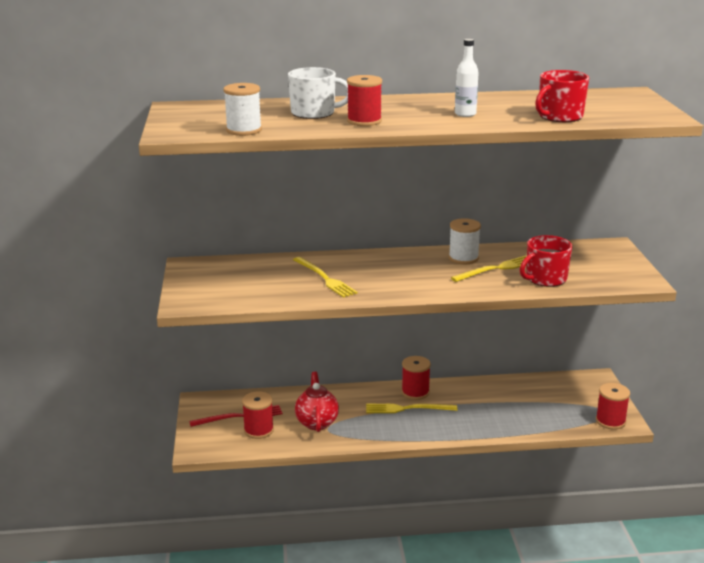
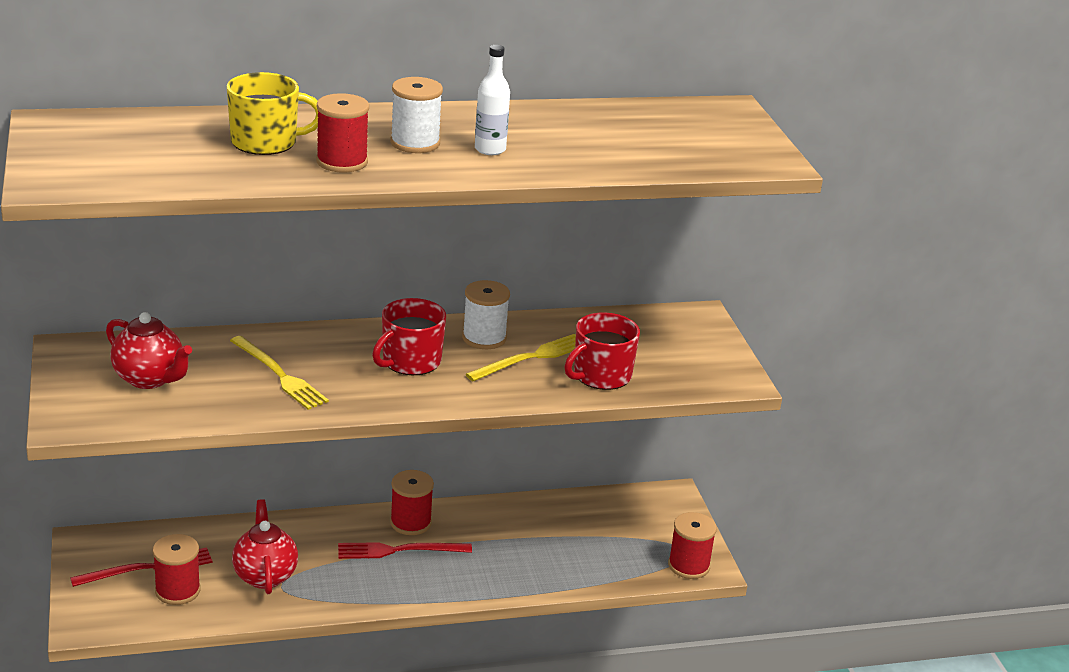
camera: 10 degrees left, 5 degrees up
white spool [223,83,262,136] -> white spool moved to [390,77,443,153]
white mug [288,67,348,119] -> yellow mug [227,72,318,155]
yellow fork [366,404,457,413] -> red fork [338,542,472,559]
red mug [535,70,589,122] -> red mug moved to [372,298,446,375]
none -> red teapot [106,312,192,389]

